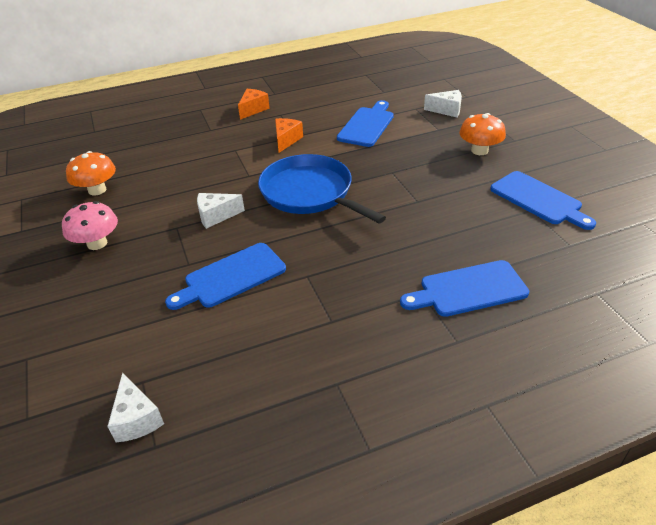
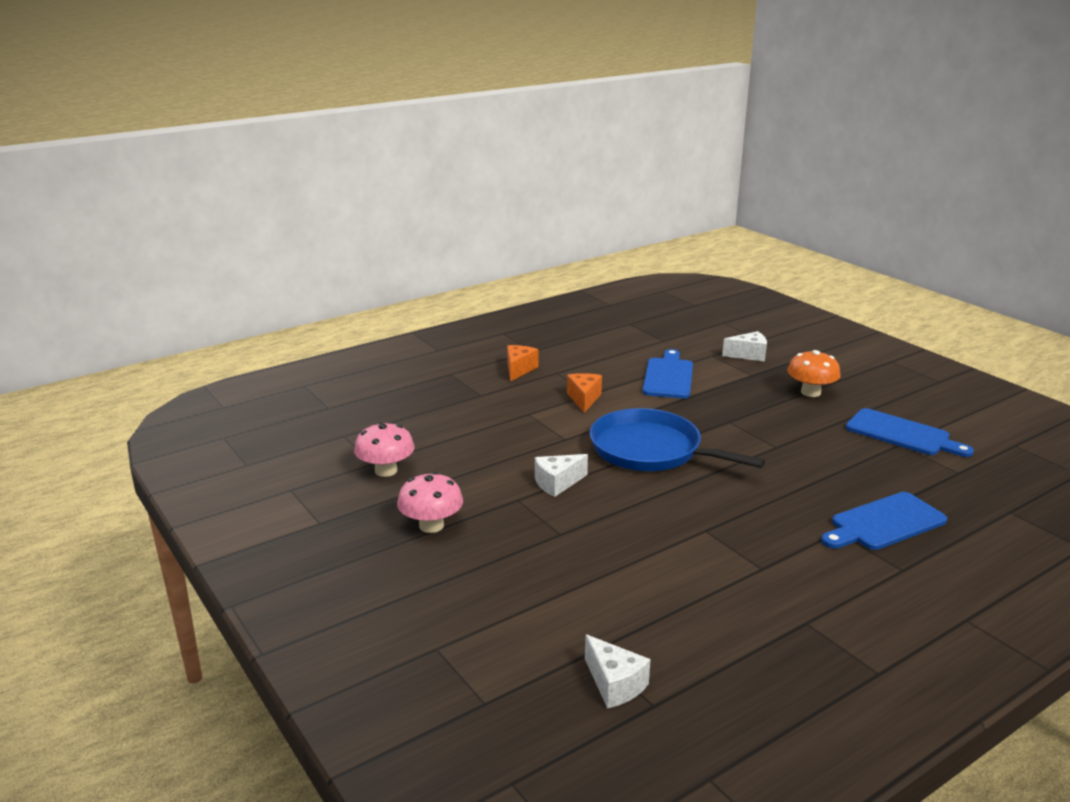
camera: 15 degrees left, 15 degrees down
orange mushroom [66,151,116,196] -> pink mushroom [354,422,415,477]
blue cutting board [165,243,286,310] -> none

